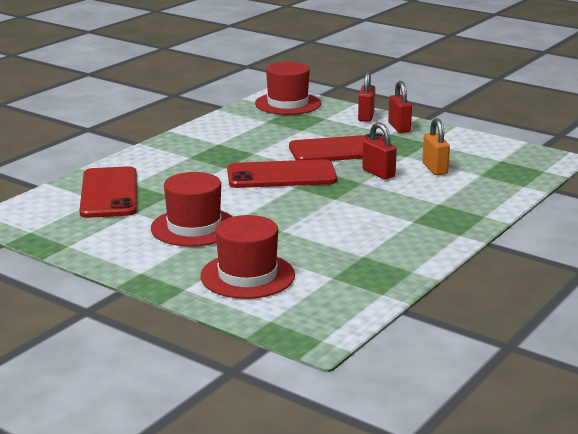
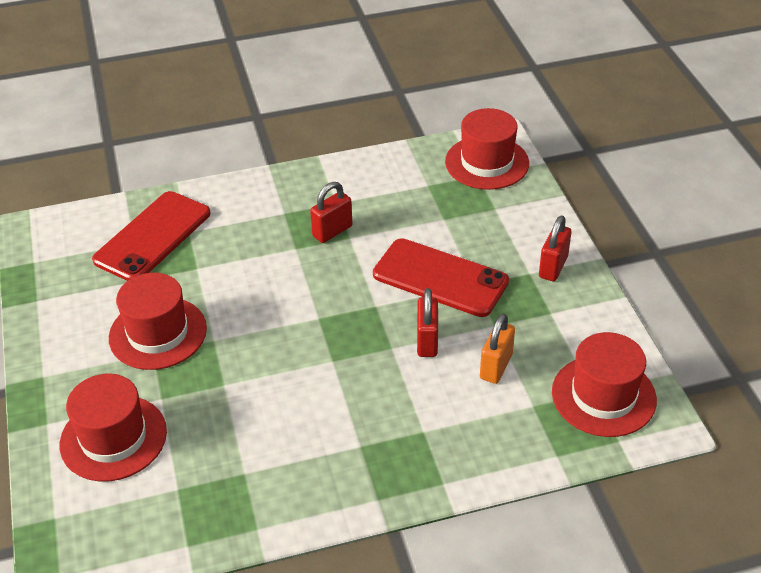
camera: 40 degrees right, 20 degrees up
red phone [227,159,337,188] -> none
red padlock [358,71,375,122] -> red padlock moved to [310,182,353,243]
none -> red hat [552,332,657,437]

